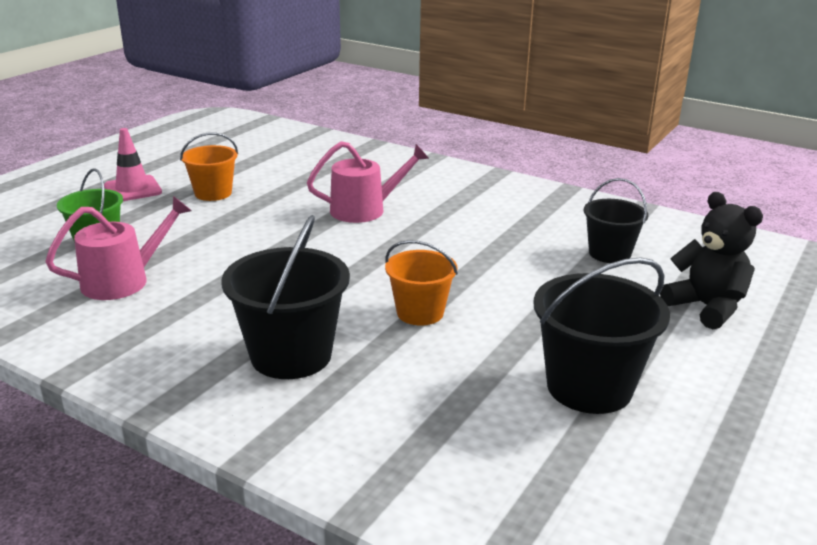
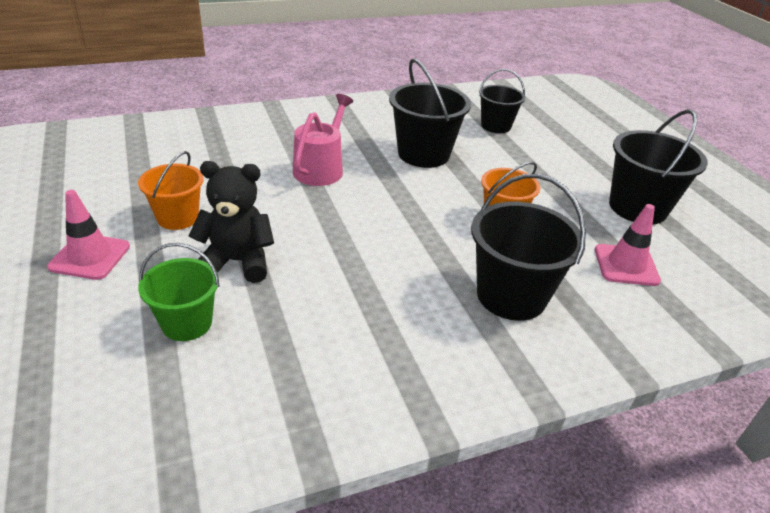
camera: 55 degrees left, 10 degrees up
pink watering can [45,196,192,300] -> none
black teddy bear [660,192,763,329] -> black teddy bear moved to [189,161,274,283]
none -> black bucket [389,59,471,168]
none -> pink traffic cone [595,204,661,286]

